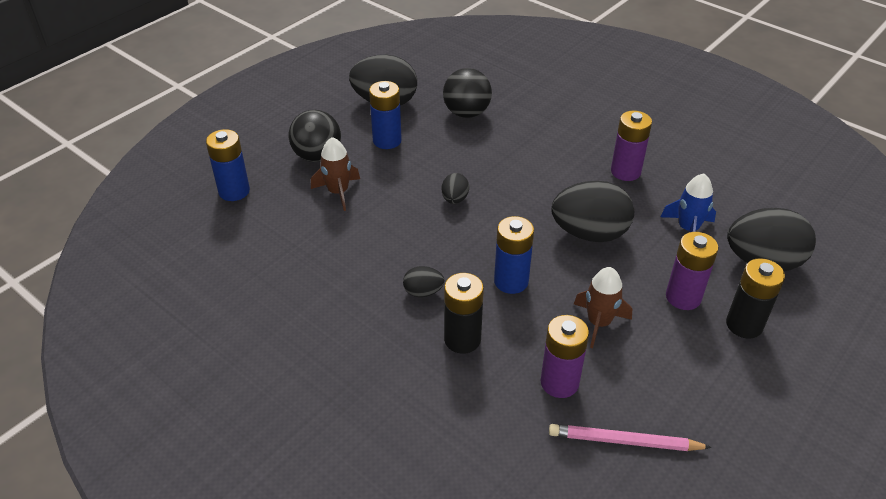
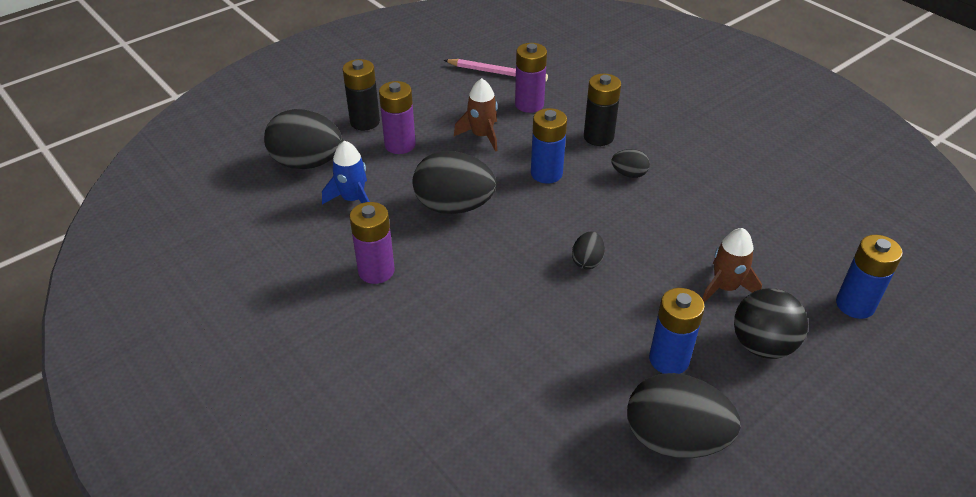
camera: 170 degrees left, 0 degrees up
black ball [443,68,492,118] -> none

